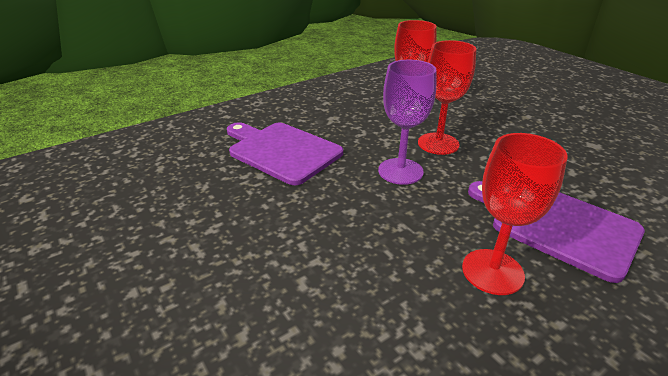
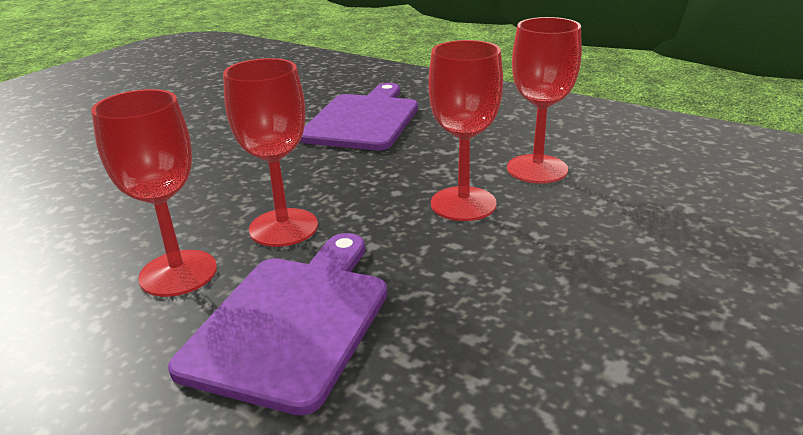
camera: 70 degrees right, 5 degrees down
purple goblet [378,60,436,185] -> none
none -> red goblet [223,58,318,247]

